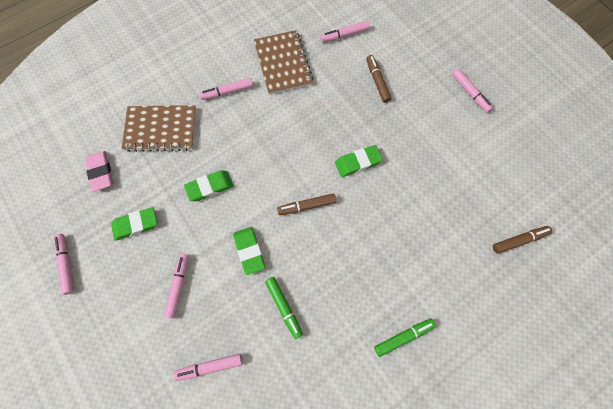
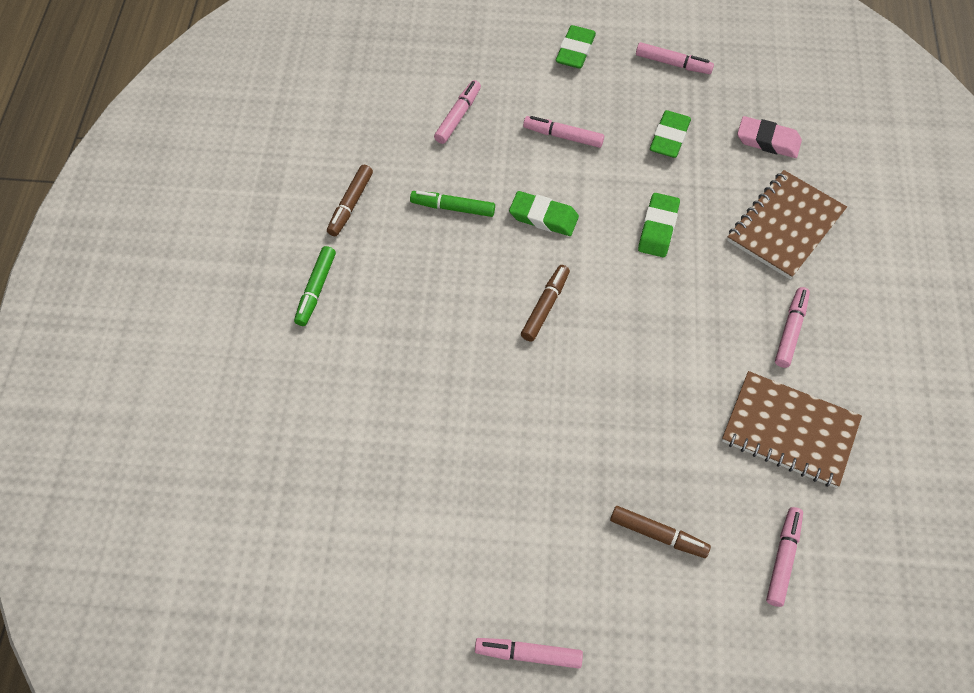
camera: 130 degrees right, 10 degrees down
pink marker [164,254,189,319] -> pink marker turned 150 degrees clockwise [523,116,604,148]
green eraser [335,145,383,177] -> green eraser moved to [556,25,596,69]
brown marker [493,226,552,254] -> brown marker moved to [327,165,373,236]

